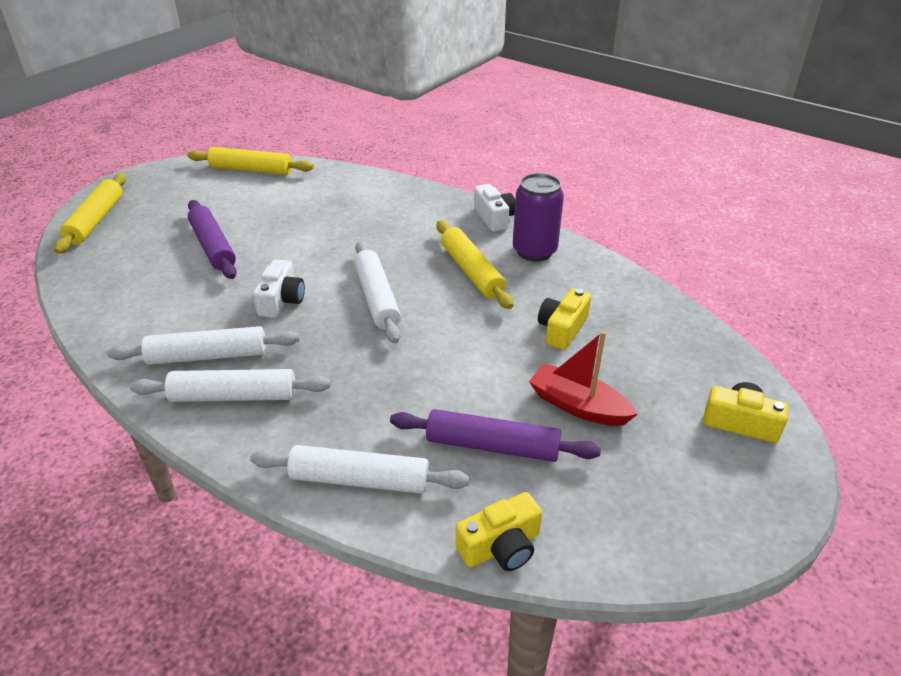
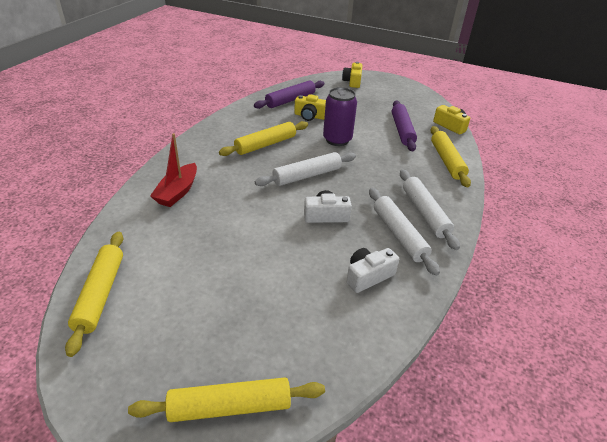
camera: 105 degrees left, 0 degrees up
purple rolling pin [188,200,237,279] -> purple rolling pin moved to [254,81,325,109]
white rolling pin [250,445,470,494] -> yellow rolling pin [430,126,471,187]
white camera [474,184,515,232] -> white camera moved to [346,248,399,293]
purple can [513,173,564,262] -> purple can moved to [323,87,357,146]
red boat [529,331,638,426] -> red boat moved to [150,133,197,207]

